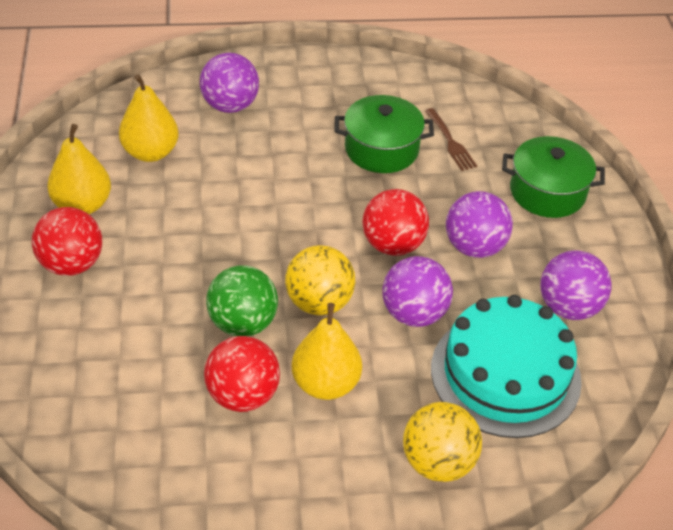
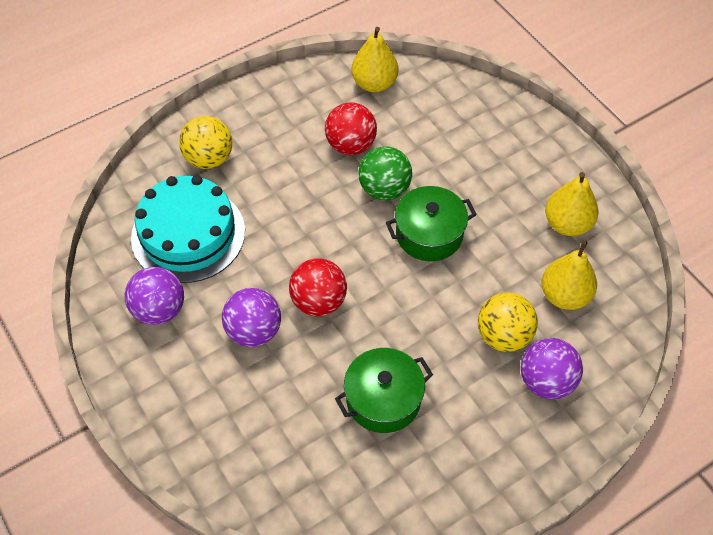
camera: 155 degrees right, 10 degrees up
red ball [32,207,102,276] -> none
yellow ball [285,245,355,315] -> yellow ball moved to [478,293,538,352]
yellow pear [292,303,362,400] -> yellow pear moved to [351,27,398,93]
purple ball [382,256,453,327] -> none
brown fork [425,108,477,171] -> none
green pot [502,136,605,218] -> green pot moved to [386,186,477,261]

